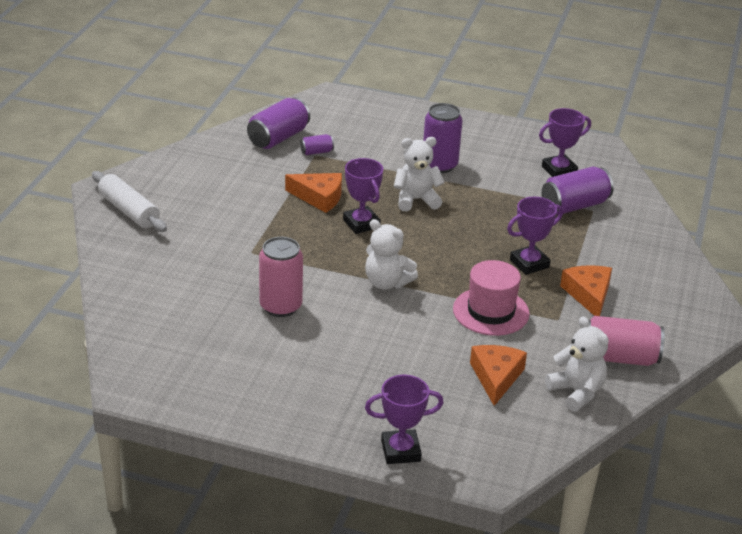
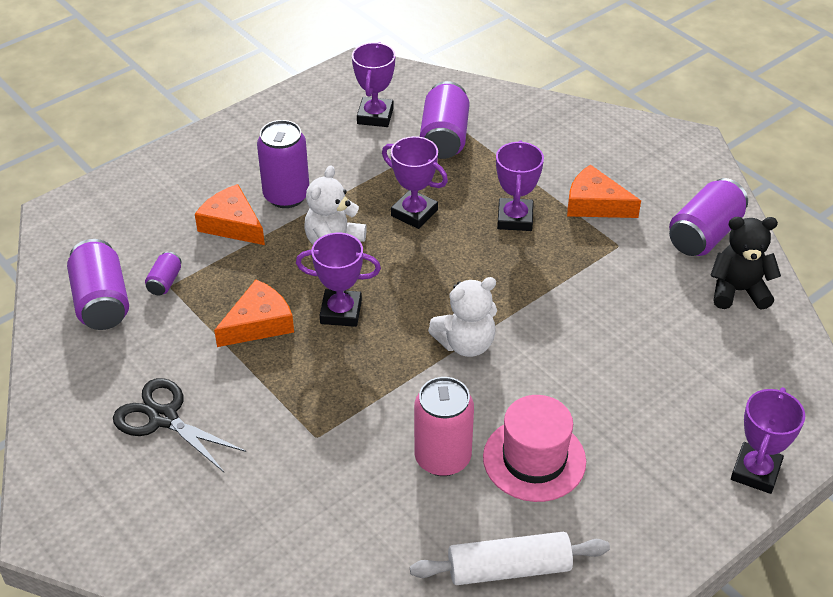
camera: 55 degrees left, 10 degrees up
white rolling pin [92,171,167,232] -> white rolling pin moved to [410,532,610,585]
pink hat [453,260,530,336] -> pink hat moved to [483,395,586,502]
orange cheese [470,345,527,406] -> orange cheese moved to [195,184,265,245]
white teddy bear [545,316,609,412] -> black teddy bear [710,217,781,310]
pink can [589,316,664,366] -> purple can [669,178,748,256]
none -> black scissors [113,378,246,472]
none -> purple trophy [382,136,448,229]

